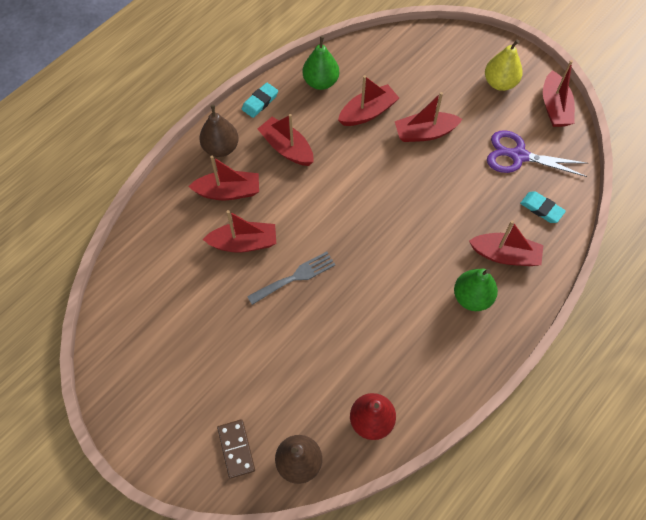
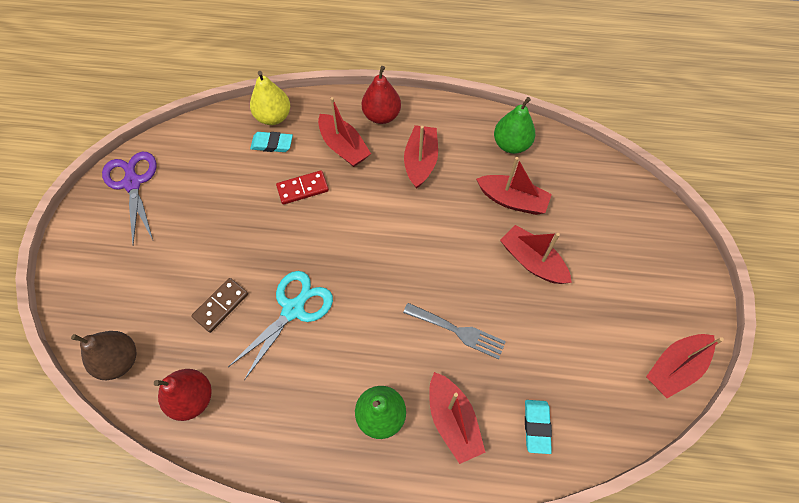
camera: 55 degrees right, 0 degrees up
brown pear [199,105,239,157] -> red pear [362,66,401,124]
red boat [203,210,276,253] -> red domino [276,170,329,205]
brown domino [217,419,255,479] -> brown domino moved to [191,278,248,333]
turquoise eraser [242,83,278,118] -> turquoise eraser moved to [250,132,293,152]
grey fork [247,252,336,305] -> grey fork moved to [403,303,506,359]
yellow pear [485,39,523,91] -> yellow pear moved to [250,71,290,125]
purple scissors [487,130,588,177] -> purple scissors moved to [102,152,157,245]
none -> turquoise scissors [228,271,333,380]

